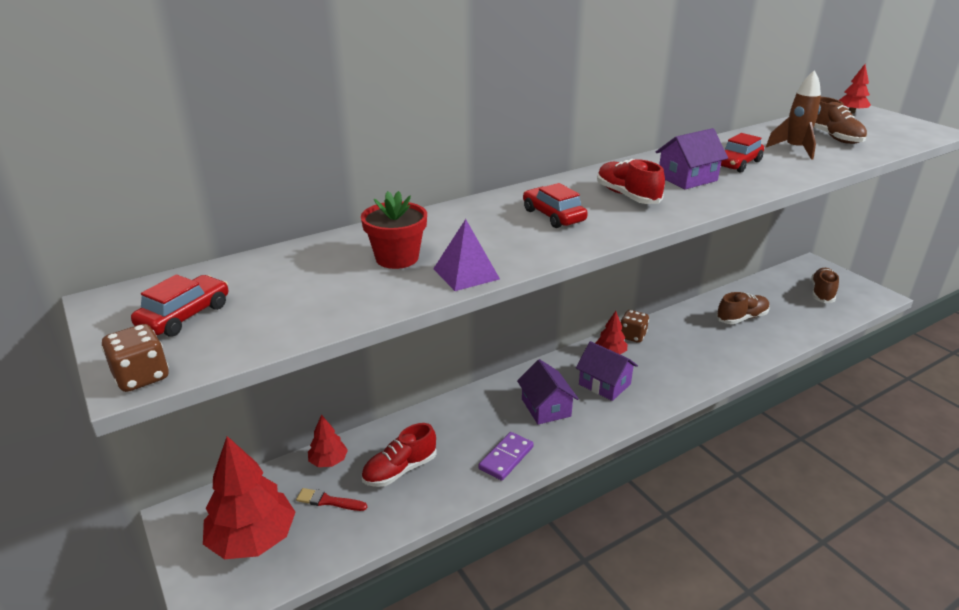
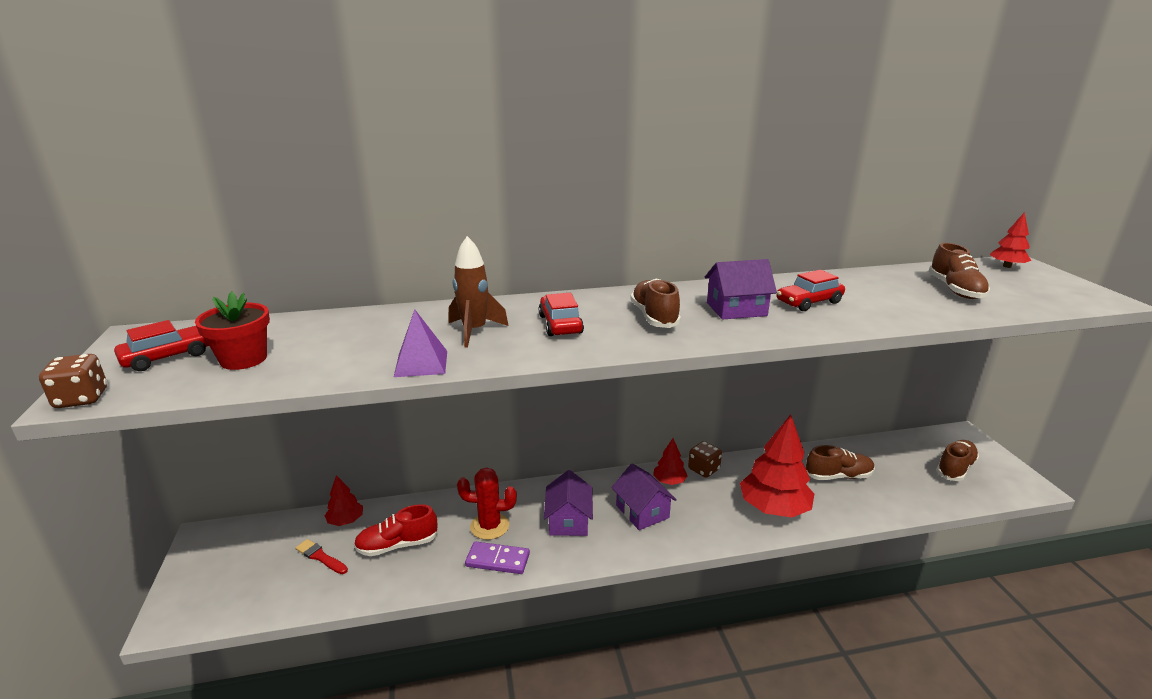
camera: 20 degrees right, 5 degrees down
red tree [203,436,296,559] -> red tree moved to [740,414,814,518]
red flower pot [361,191,427,269] -> red flower pot moved to [195,291,270,370]
purple domino [478,432,534,481] -> purple domino turned 45 degrees clockwise [465,541,530,574]
red shoe [597,159,665,204] -> brown shoe [630,278,681,328]
brown rocket [766,70,821,160] -> brown rocket moved to [449,236,509,348]
none -> red cactus [457,468,517,540]

